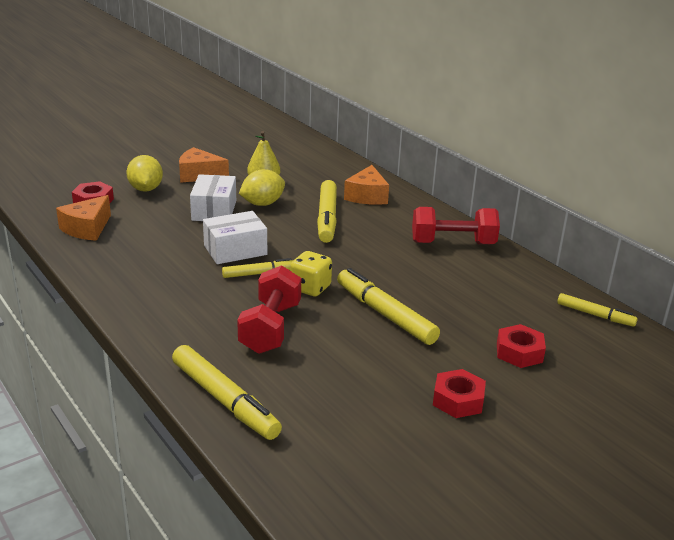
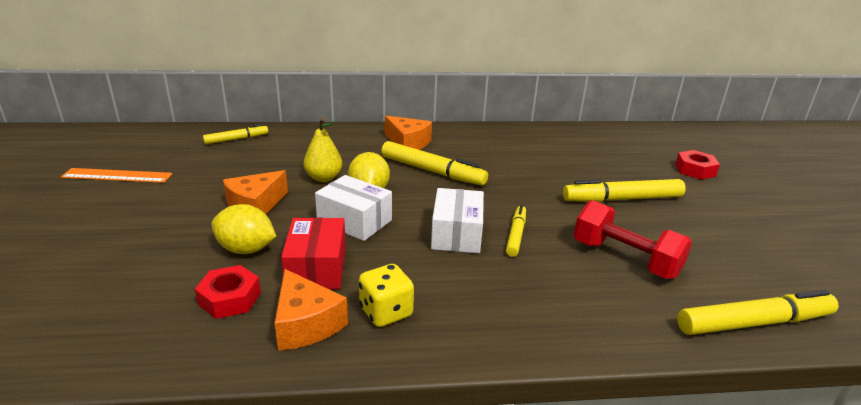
camera: 60 degrees left, 0 degrees up
yellow dice [290,251,332,296] -> yellow dice moved to [359,264,414,327]
red dumbbell [412,207,500,244] -> none
red nut [433,369,486,418] -> none
yellow marker [557,293,638,327] -> yellow marker moved to [203,124,268,144]
none -> orange ruler [61,168,173,183]
none -> red box [281,217,346,289]

